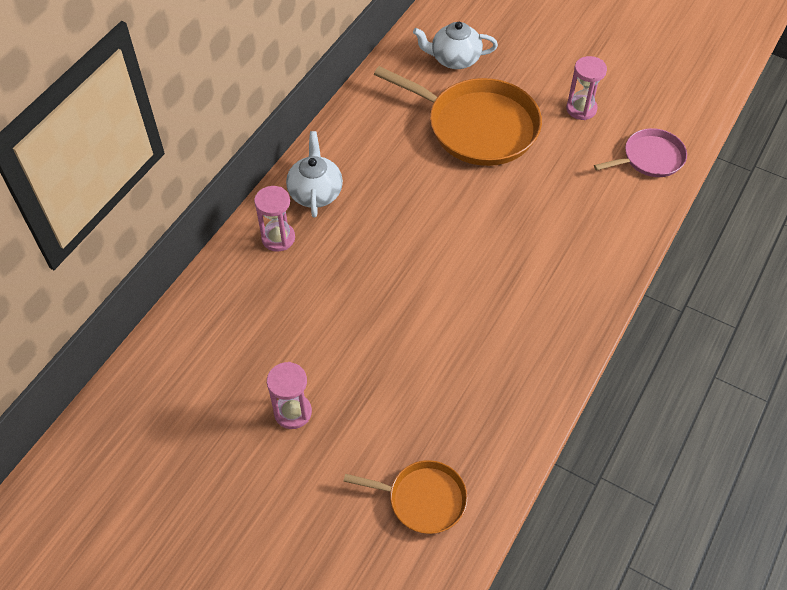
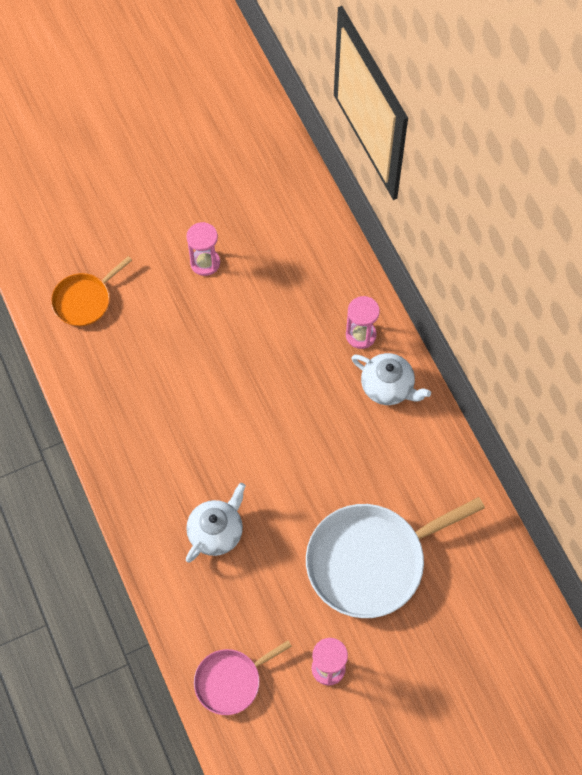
camera: 125 degrees right, 10 degrees up
orange pan [374,66,542,166] -> white pan [306,497,485,618]
white teapot [413,22,498,69] -> white teapot moved to [186,483,246,562]
pink pan [594,128,687,177] -> pink pan turned 45 degrees clockwise [194,640,292,715]

